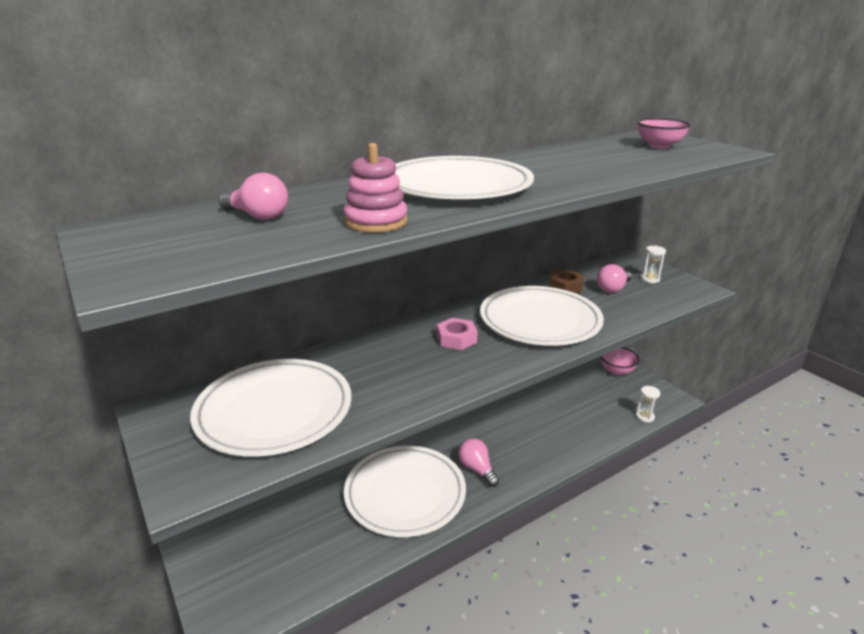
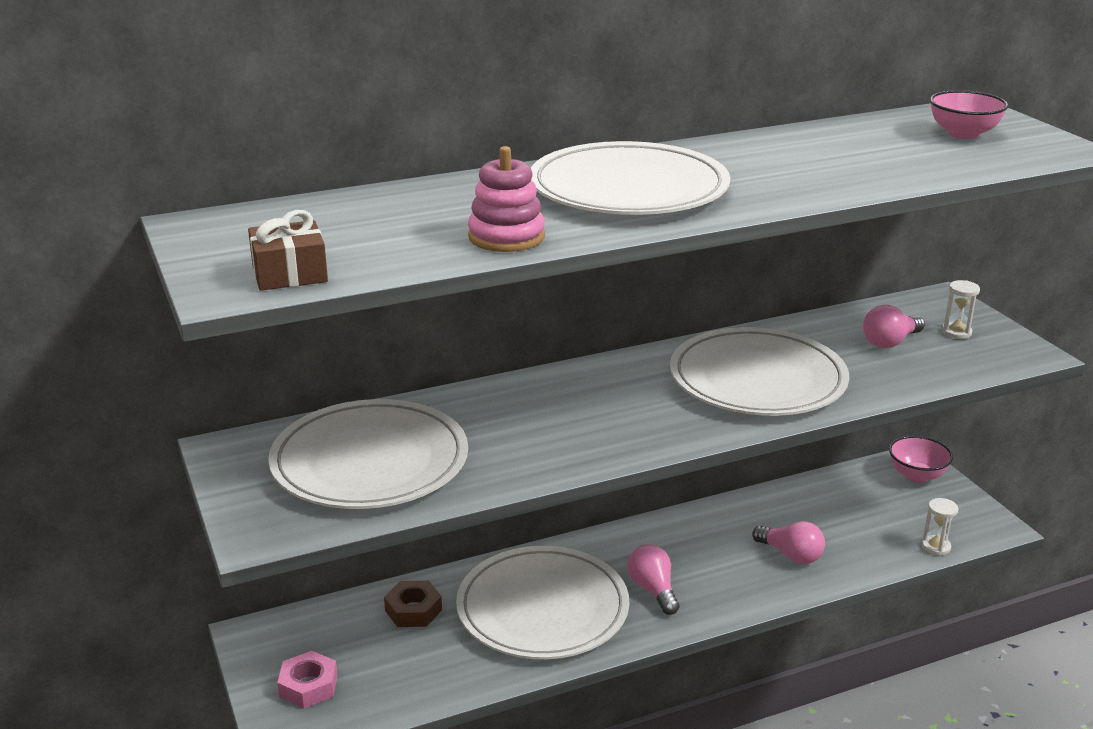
camera: 10 degrees right, 0 degrees up
pink light bulb [219,173,288,220] -> pink light bulb moved to [752,521,825,564]
pink nut [437,318,478,350] -> pink nut moved to [277,651,338,708]
brown nut [550,270,584,293] -> brown nut moved to [384,581,442,627]
none -> brown gift [248,210,328,291]

